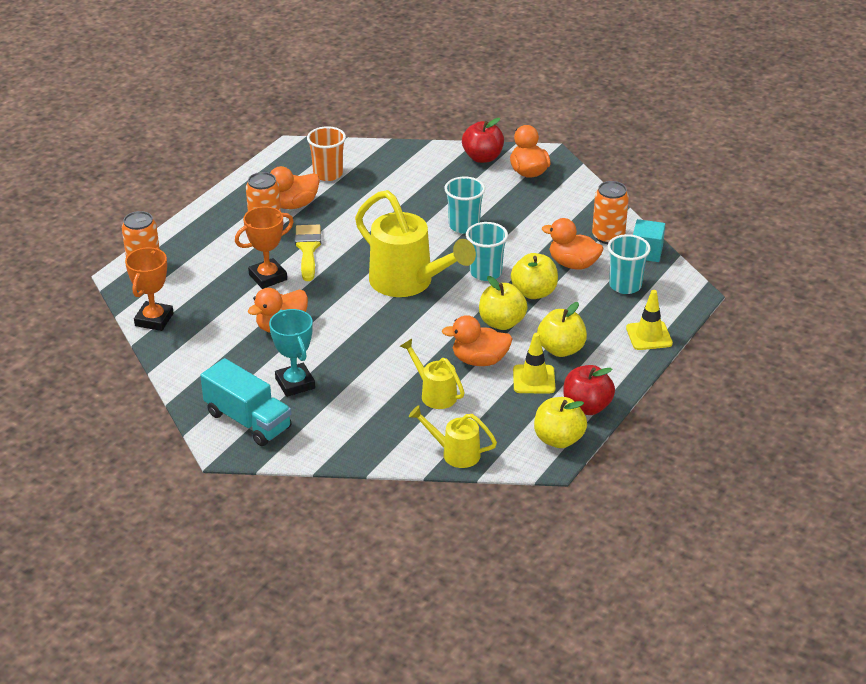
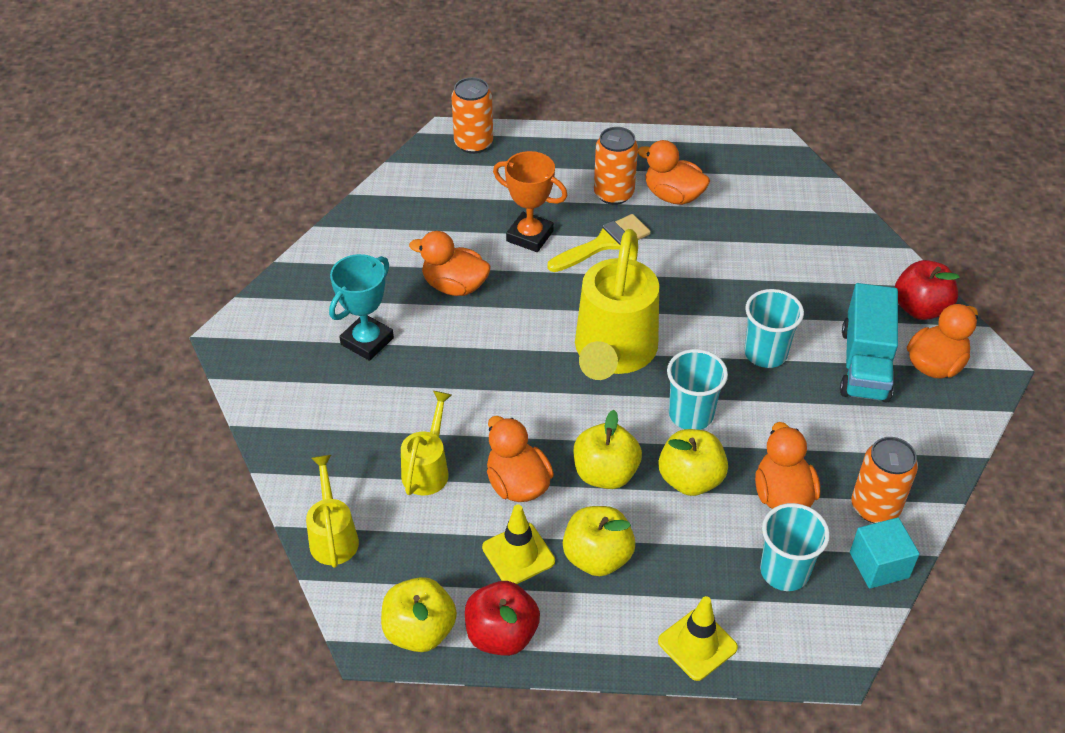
camera: 60 degrees right, 10 degrees up
orange trophy [125,247,173,331] -> none
turquoise truck [200,358,291,446] -> turquoise truck moved to [840,283,898,403]
orange cup [307,126,346,181] -> none

